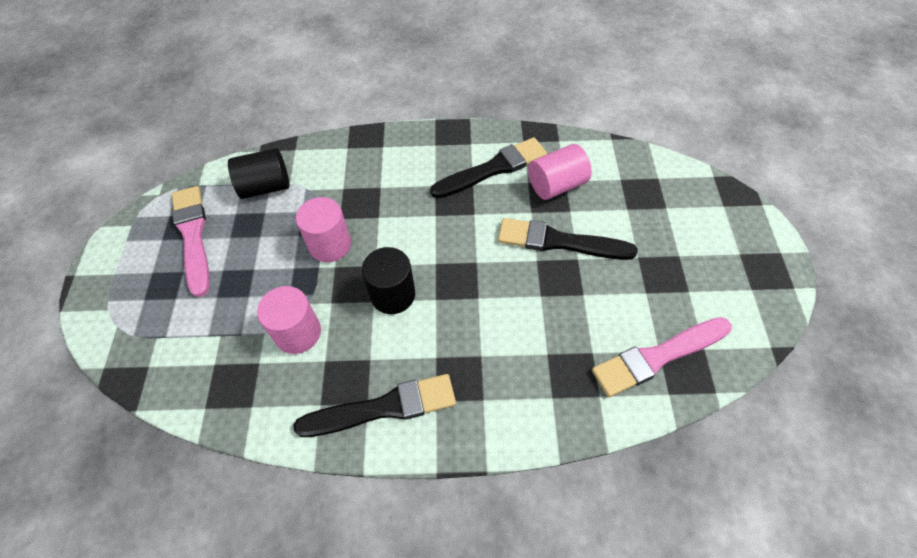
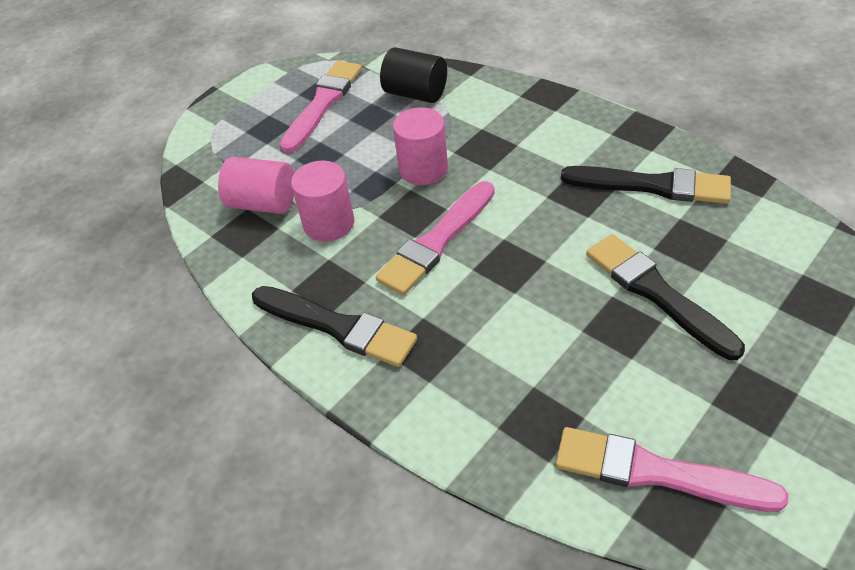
camera: 45 degrees right, 10 degrees down
black cylinder [362,247,415,314] -> pink brush [376,181,495,295]
pink cylinder [528,144,592,200] -> pink cylinder moved to [218,157,294,214]

